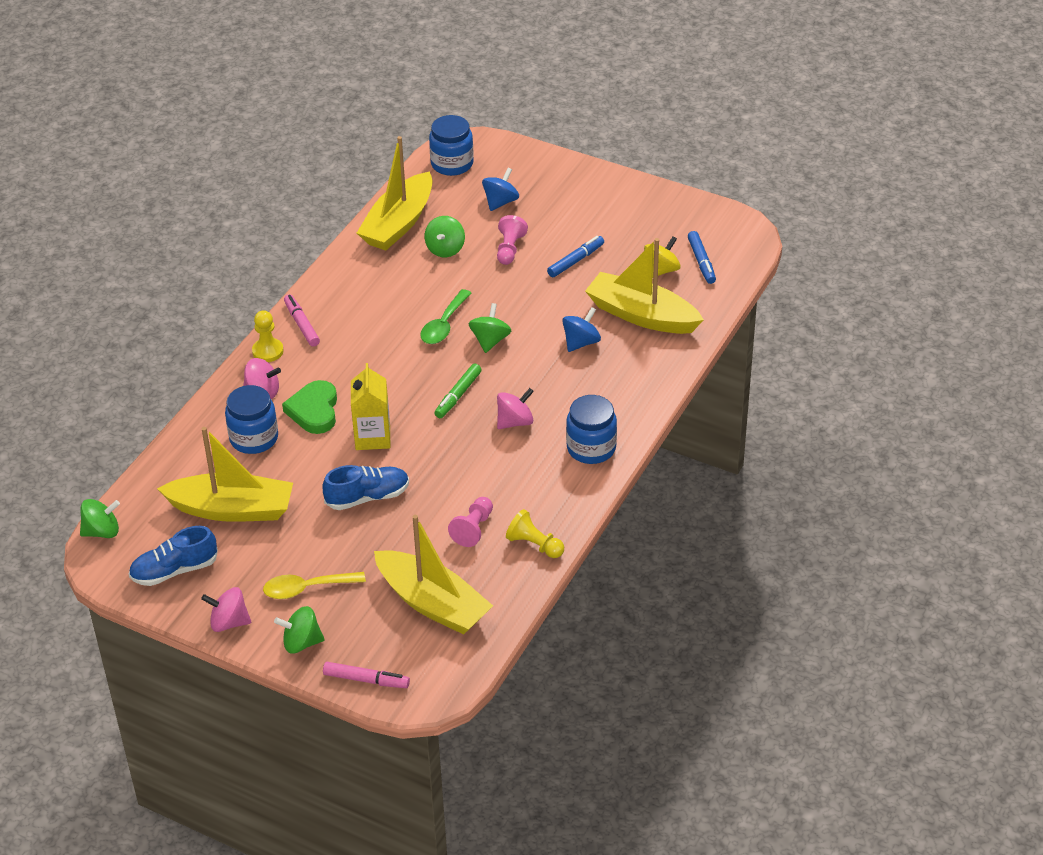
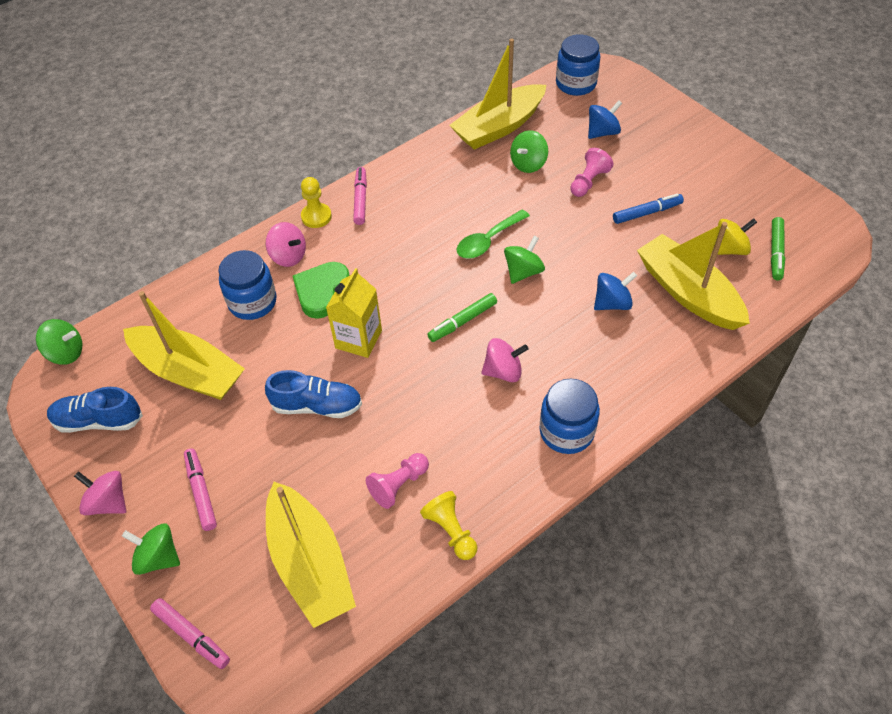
camera: 25 degrees right, 10 degrees up
yellow spoon [263,572,366,599] -> pink marker [184,449,217,531]
blue marker [688,231,716,284] -> green marker [771,217,785,280]

